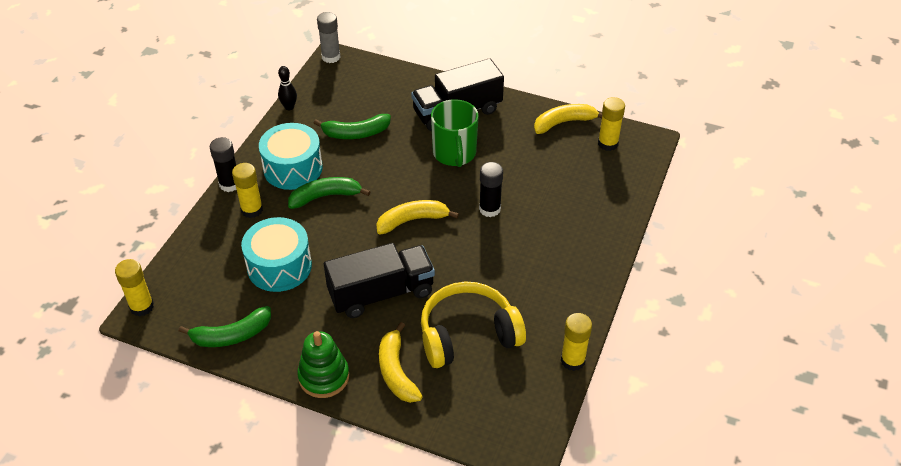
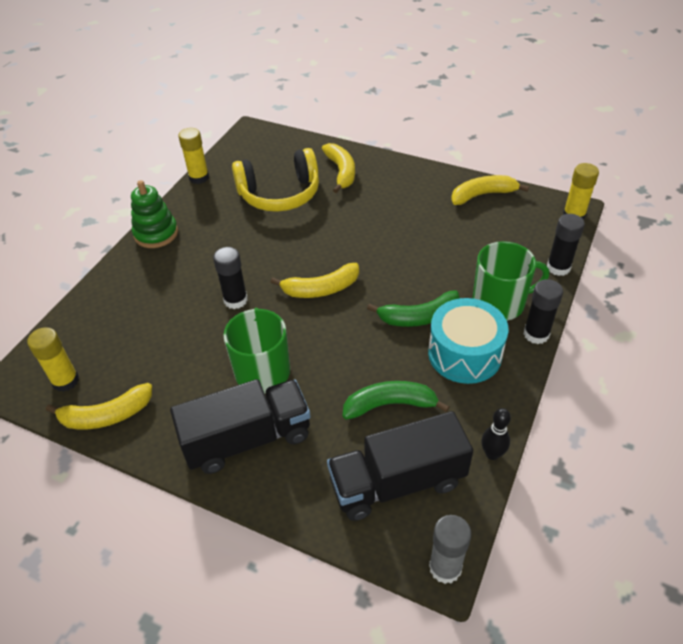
camera: 175 degrees left, 0 degrees up
green banana [179,306,271,347] -> yellow banana [451,175,529,205]
yellow glue stick [232,163,263,218] -> green mug [473,241,549,321]
turquoise drum [241,217,312,292] -> none
green stacking toy [297,331,349,398] -> green stacking toy moved to [131,180,178,248]
black truck [324,243,435,318] -> black truck moved to [327,411,473,521]
none -> black glue stick [547,214,585,276]

